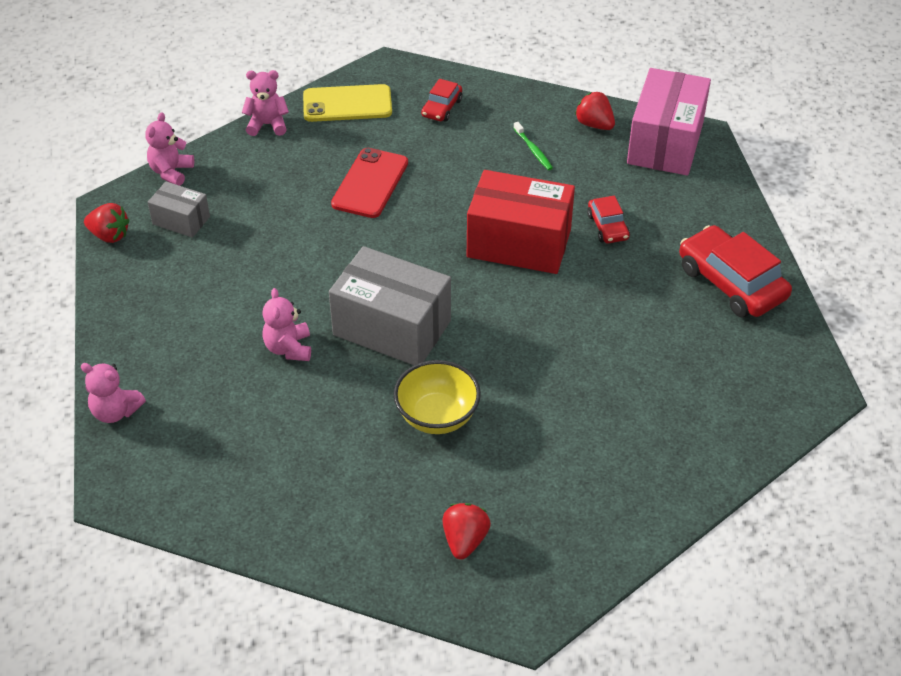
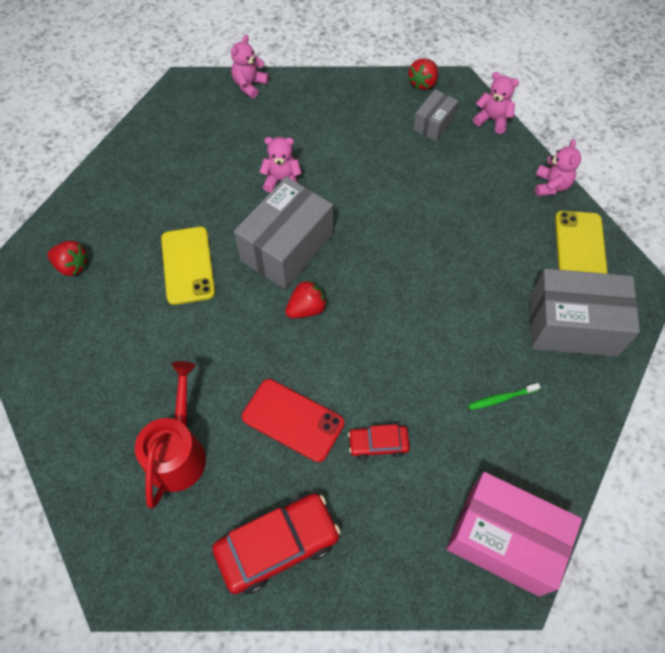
camera: 100 degrees right, 15 degrees up
red phone [331,148,408,218] -> red phone moved to [242,379,344,462]
yellow bowl [393,360,481,434] -> yellow phone [161,227,215,305]
red car [421,79,462,122] -> grey box [530,269,640,357]
red box [467,170,575,274] -> none
red strawberry [575,92,615,130] -> red strawberry moved to [285,280,327,318]
none -> red watering can [135,361,206,508]

